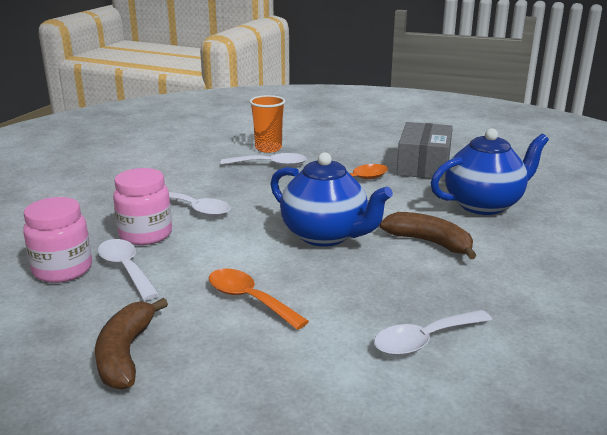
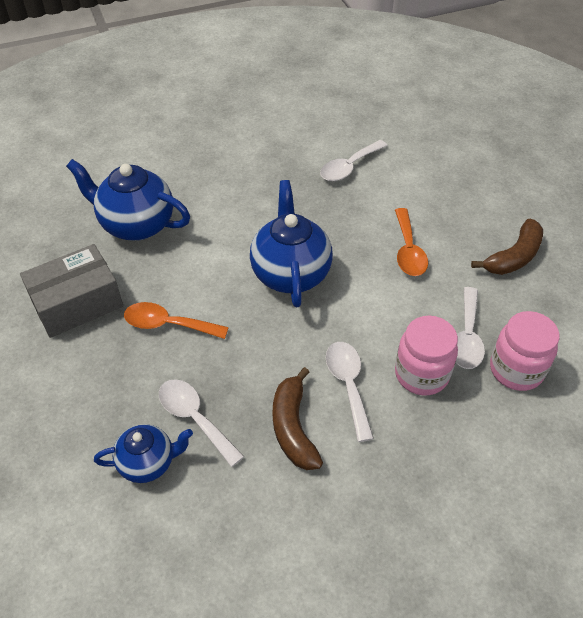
camera: 135 degrees left, 25 degrees up
orange cup [249,95,286,153] -> blue teapot [94,424,193,483]
white spoon [374,310,492,356] -> white spoon turned 120 degrees clockwise [320,140,388,181]
brown banana [379,212,477,259] -> brown banana moved to [272,367,323,470]

